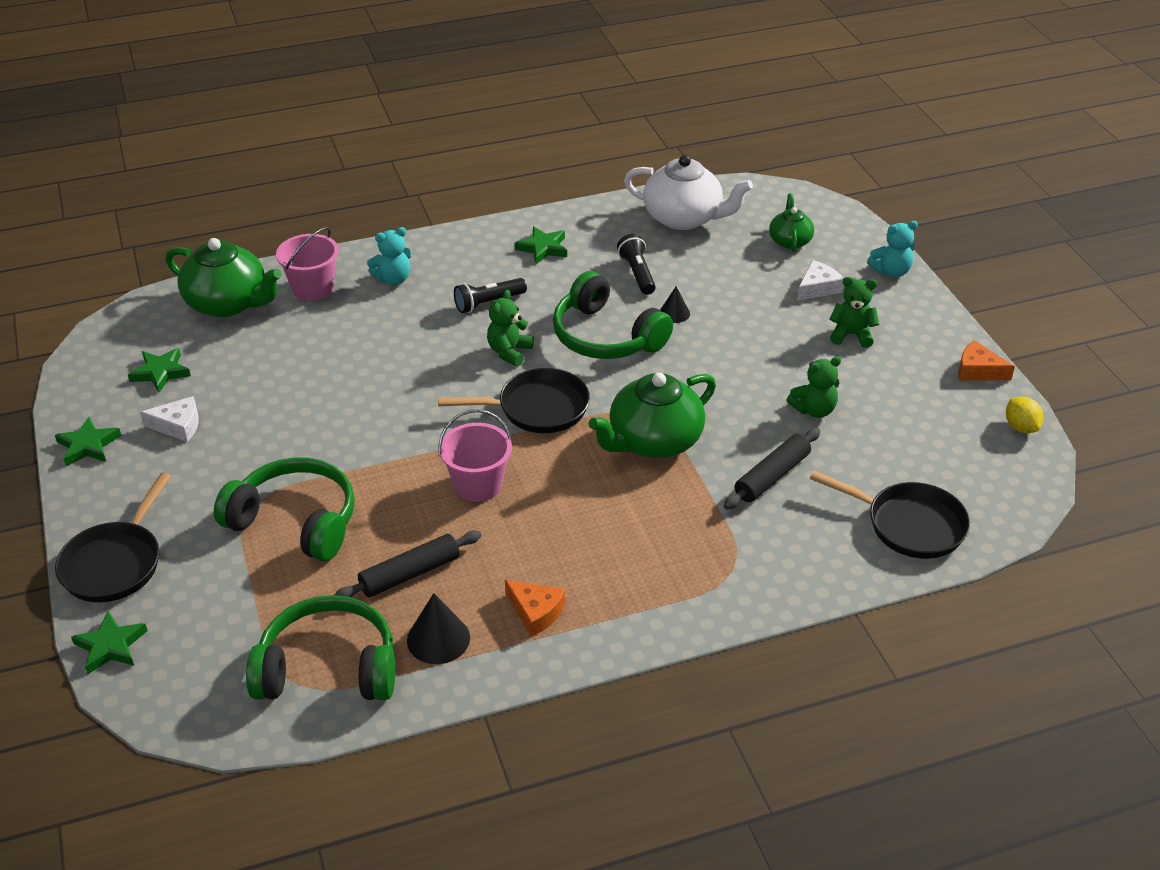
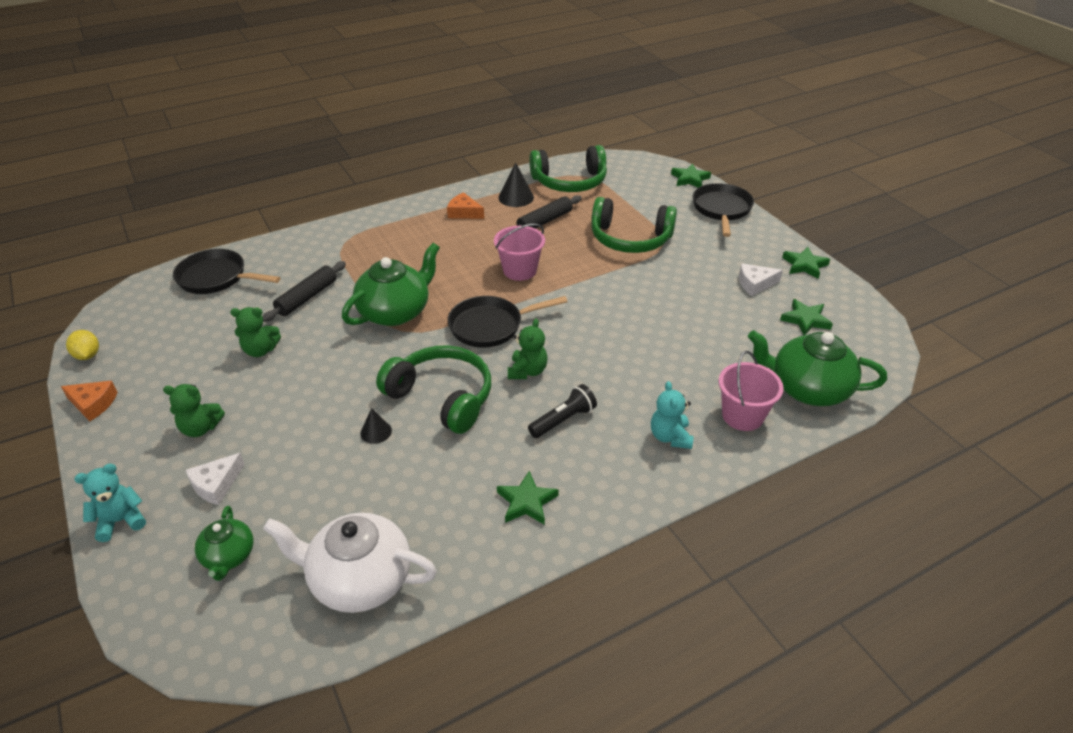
camera: 170 degrees right, 0 degrees up
turquoise teddy bear [367,227,412,285] -> turquoise teddy bear turned 60 degrees counterclockwise [651,381,693,449]
black flashlight [617,234,656,295] -> none
green teddy bear [787,356,841,418] -> green teddy bear turned 150 degrees counterclockwise [230,307,281,357]

